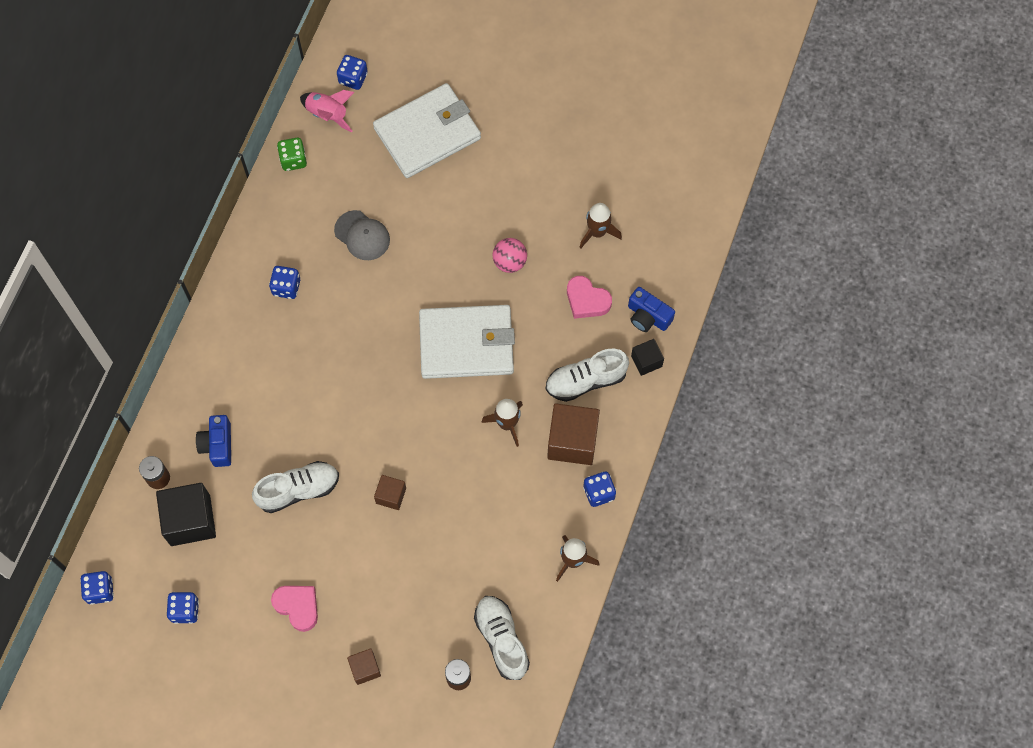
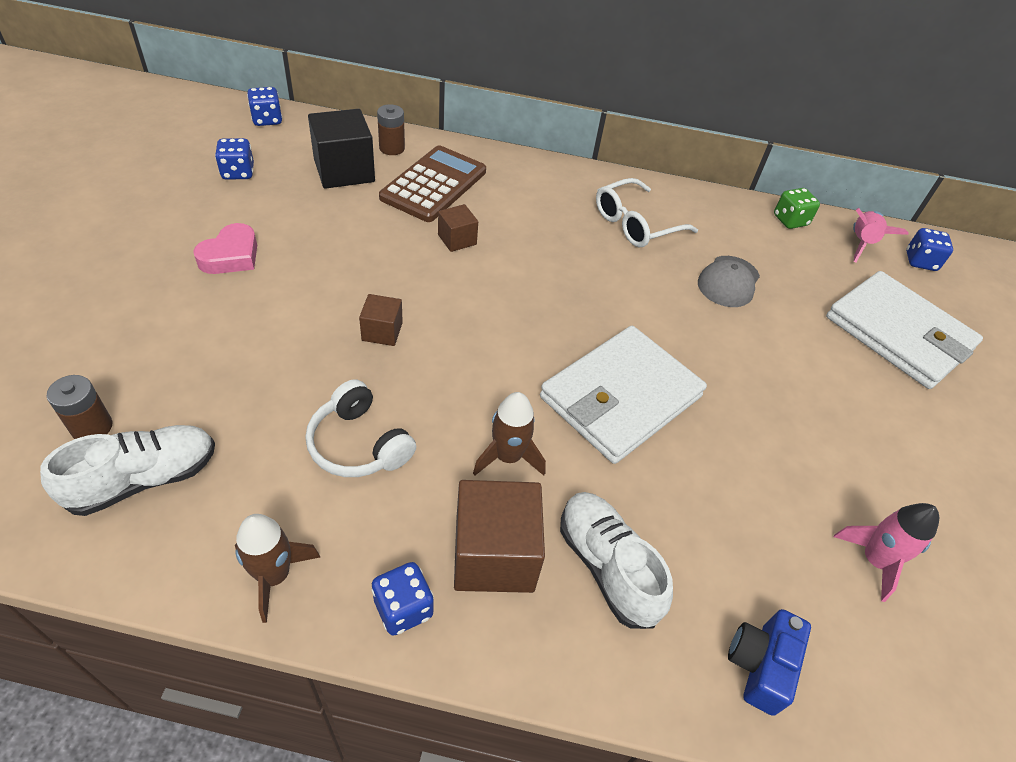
camera: 75 degrees right, 20 degrees down
blue camera [196,415,231,467] -> brown calculator [379,145,486,222]
white shoe [252,461,339,513] -> none
blue dice [269,266,300,299] -> white glasses [596,178,698,247]
brown cube [347,648,381,685] -> brown cube moved to [438,204,478,252]
white wallet [419,305,515,379] -> white wallet turned 60 degrees clockwise [540,326,707,464]
pink ball [492,238,527,273] -> none
pink heart [567,276,612,319] -> none
brown rocket [579,203,622,249] -> pink rocket [834,503,939,602]
black cube [631,339,664,376] -> none
none -> white headphones [305,379,416,477]

